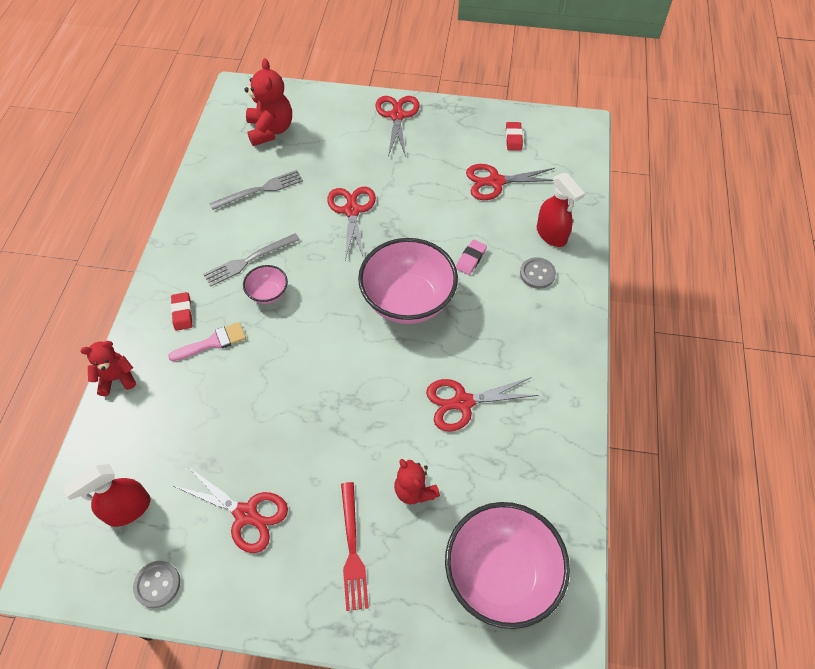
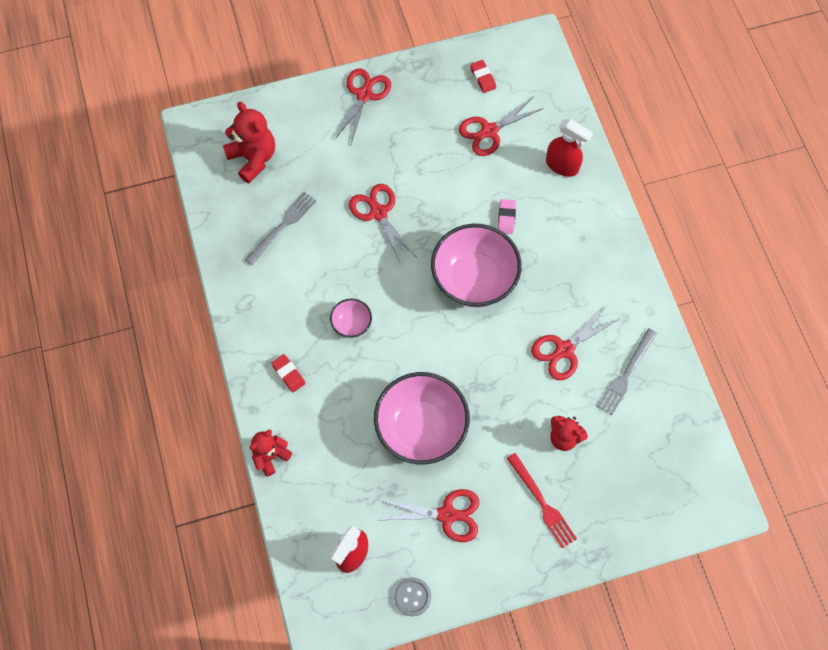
camera: 25 degrees left, 10 degrees up
pink brush [168,322,246,361] -> none
grey fork [203,233,300,286] -> grey fork moved to [597,328,657,415]
red scissors [375,96,420,157] -> red scissors turned 45 degrees clockwise [334,68,391,144]
pink bowl [445,502,570,629] -> pink bowl moved to [374,372,470,465]
grey button [520,257,556,289] -> none

